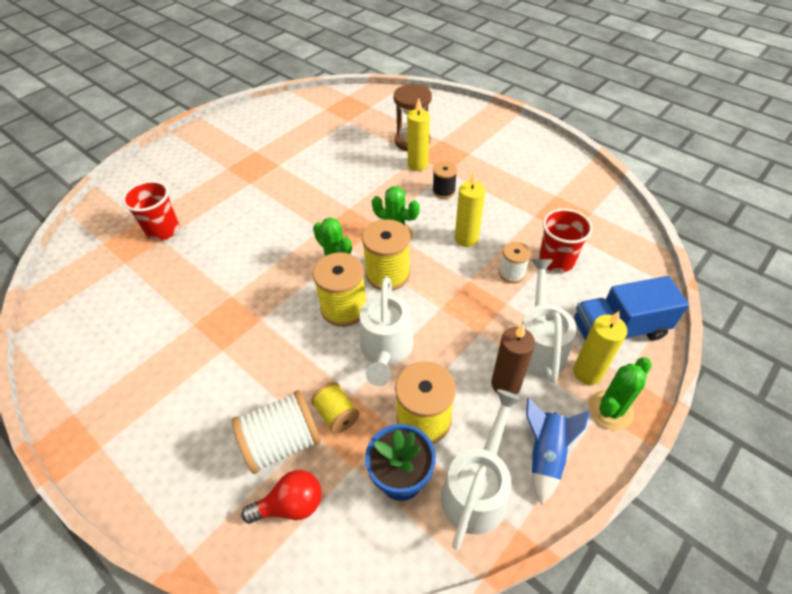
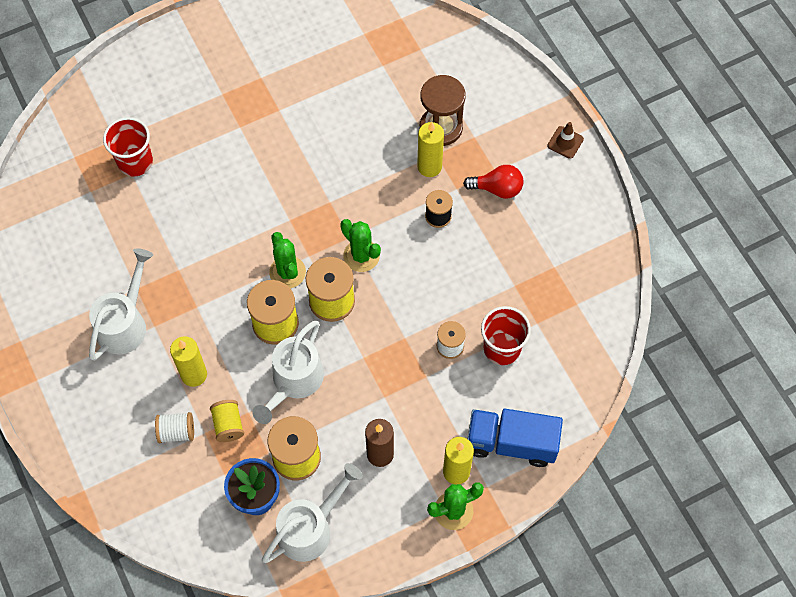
camera: 20 degrees right, 15 degrees up
white spool [232,390,321,474] -> white spool [155,412,194,443], size x0.59
red light bulb [242,470,322,523] -> red light bulb moved to [463,165,523,199]
yellow candle [455,172,485,247] -> yellow candle moved to [170,336,207,387]
white watering can [521,259,576,383] -> white watering can moved to [89,248,153,361]
blue rocket [526,398,590,505] -> none
none -> brown traffic cone [547,122,584,159]

